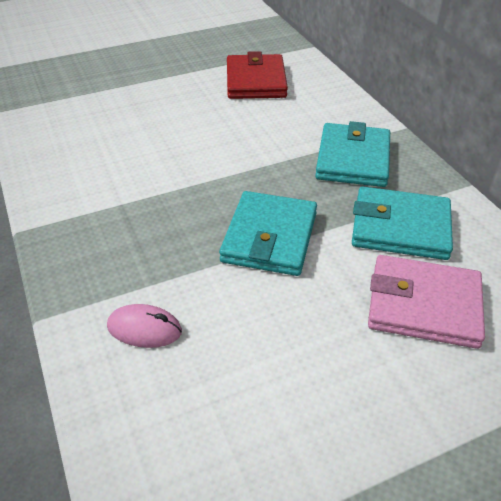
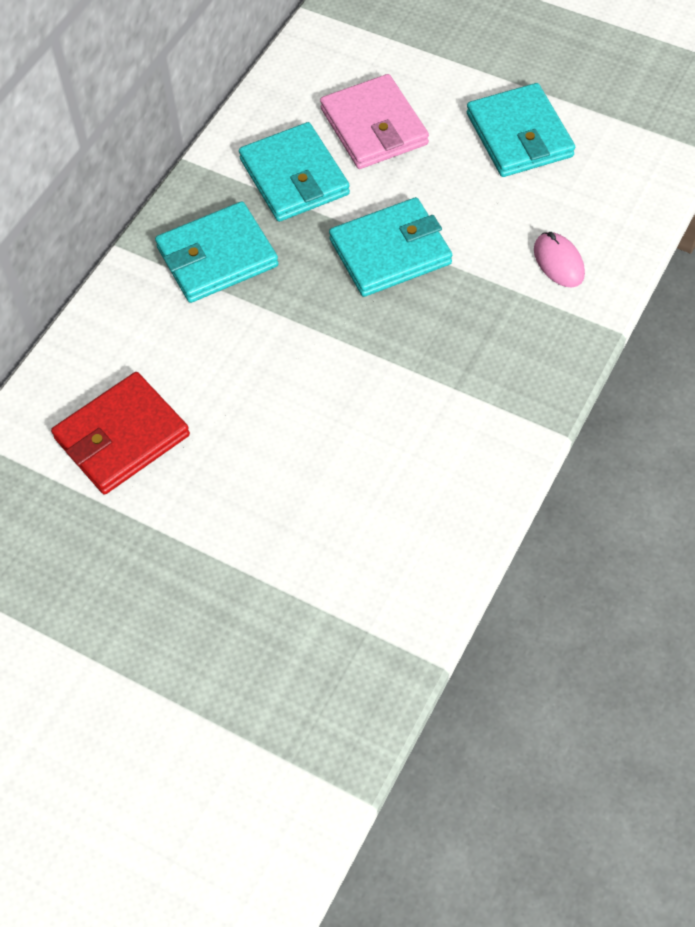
camera: 125 degrees left, 15 degrees up
none -> turquoise wallet [467,83,575,177]

